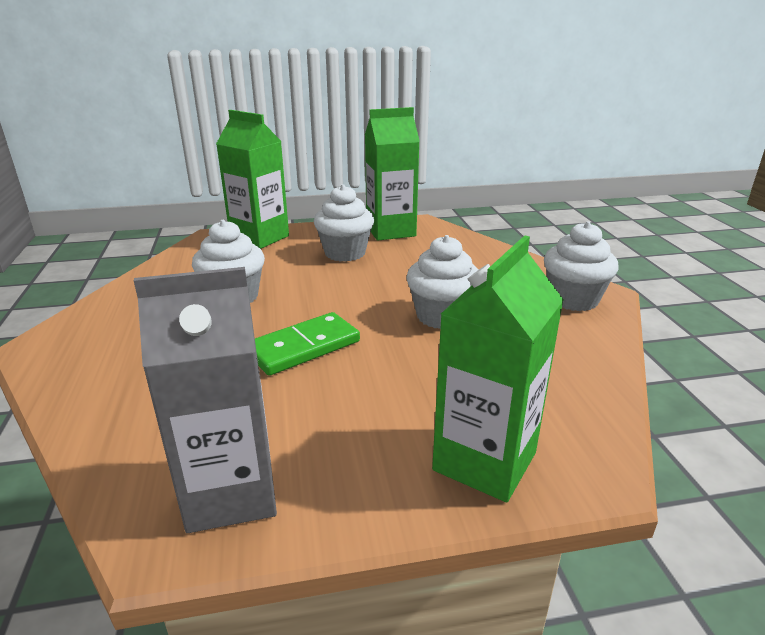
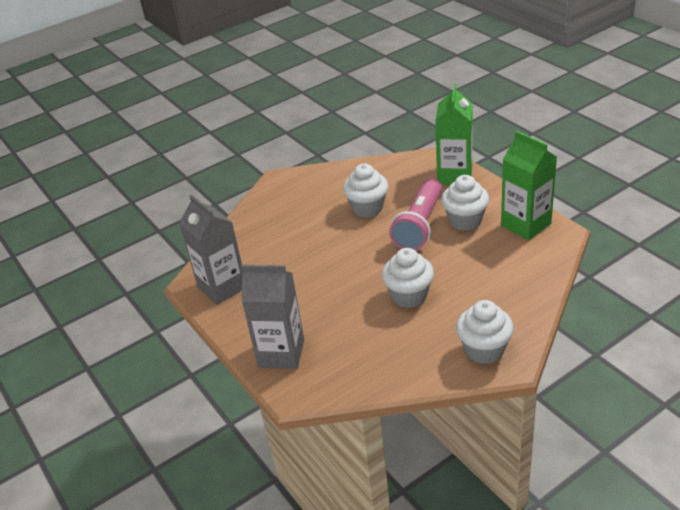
camera: 70 degrees right, 10 degrees up
green domino [255,312,360,376] -> none
green carton [432,235,564,502] -> grey carton [241,265,304,369]
none -> pink flashlight [389,178,442,251]

